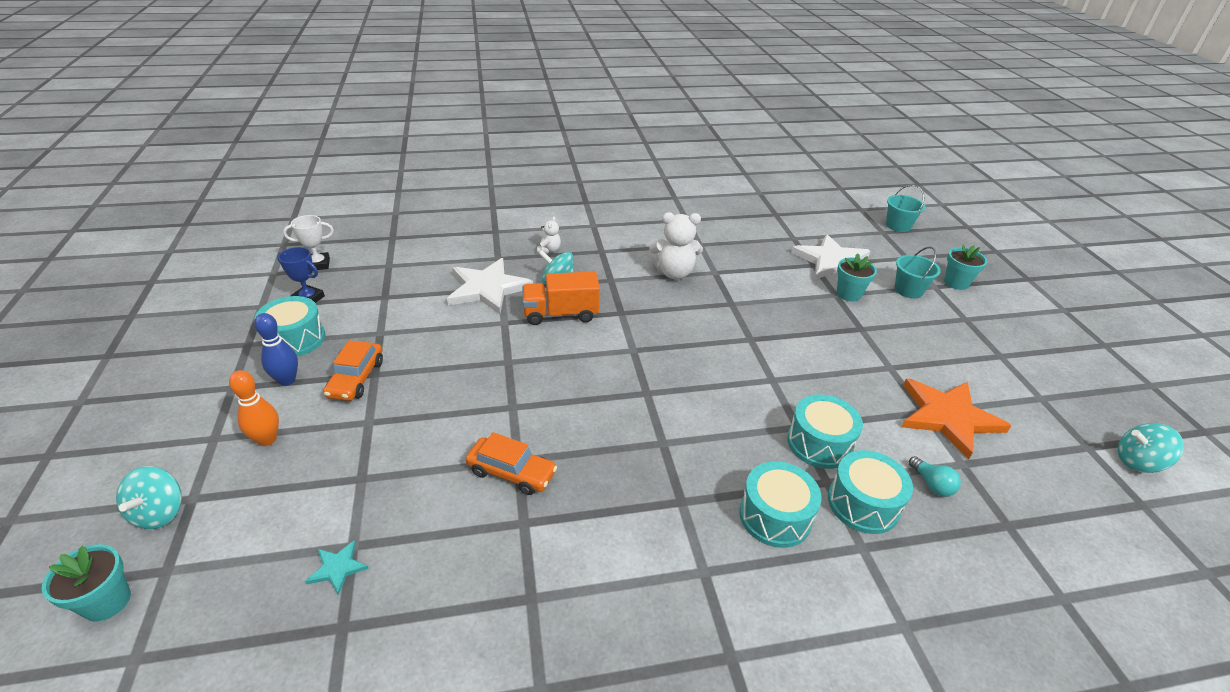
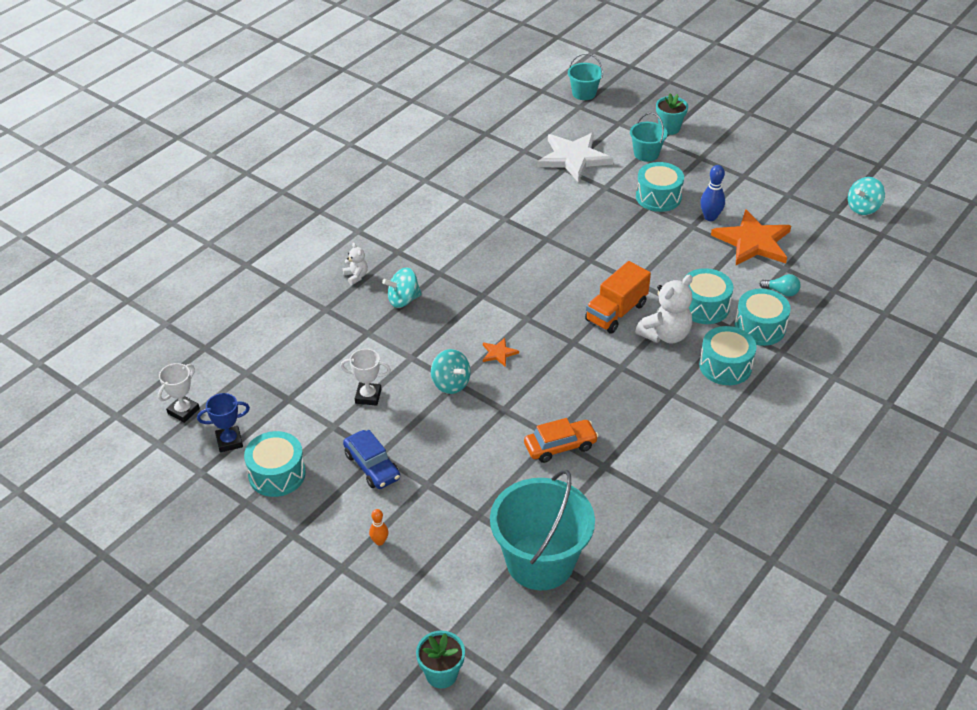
camera: 40 degrees left, 5 degrees up
turquoise spinning top [116,466,182,529] -> turquoise spinning top moved to [431,349,471,394]
orange bowling pin [229,370,279,446] -> orange bowling pin [369,509,389,546], size x0.61
blue bowling pin [254,313,298,386] -> blue bowling pin moved to [700,165,725,221]
turquoise star [305,540,369,596] -> turquoise bucket [490,470,595,590]
orange car [323,340,383,401] -> blue car [343,430,400,489]
white star [447,258,533,314] -> none
orange truck [522,271,600,325] -> orange truck moved to [585,261,651,334]
white teddy bear [649,212,703,279] -> white teddy bear moved to [635,275,693,343]
turquoise flower pot [837,253,877,301] -> none
none -> white trophy [341,349,391,406]
none -> orange star [483,338,519,367]
none -> turquoise drum [636,162,684,212]

